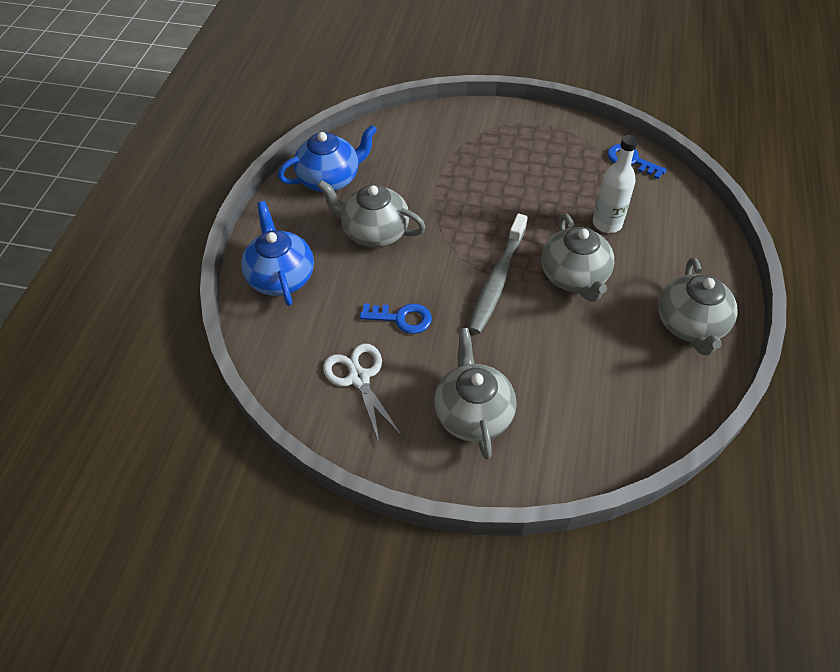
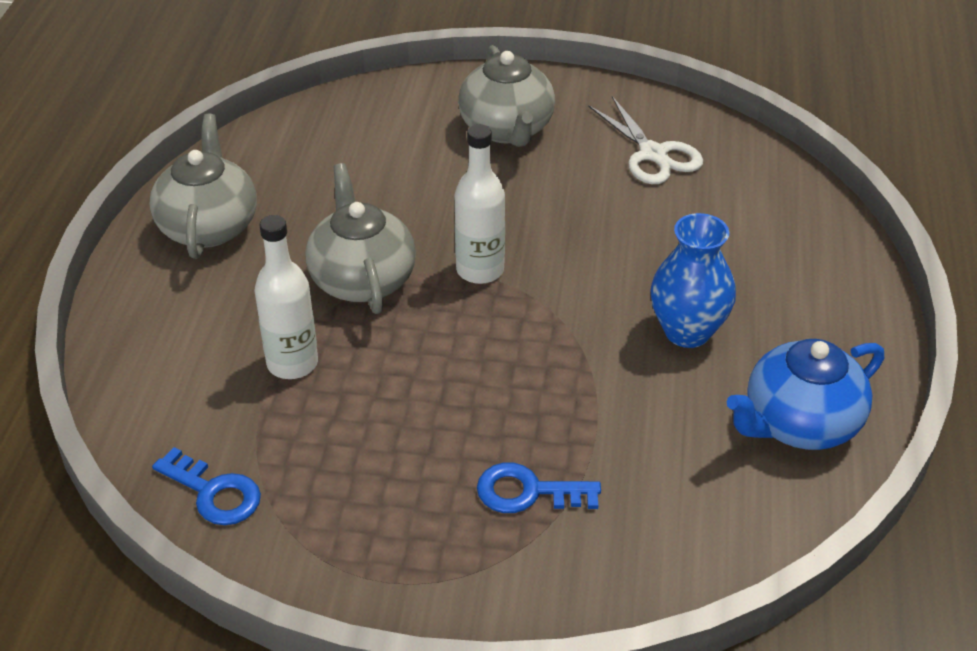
camera: 175 degrees right, 10 degrees down
blue teapot [241,201,314,306] -> none
grey teapot [317,180,425,248] -> blue vase [650,213,736,348]
blue key [360,303,432,334] -> blue key moved to [477,463,601,513]
grey toothbrush [468,214,528,334] -> white bottle [455,124,505,284]

